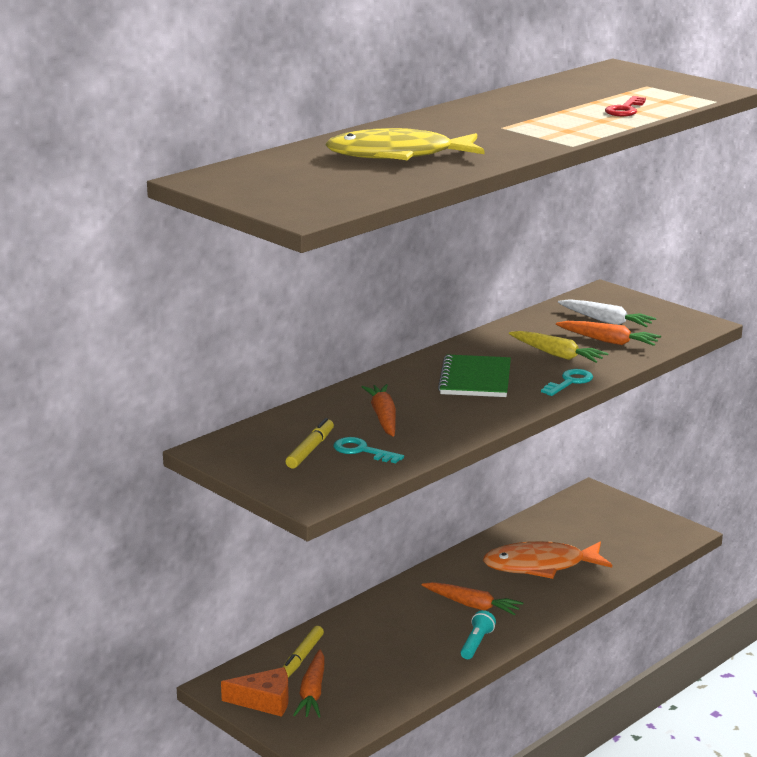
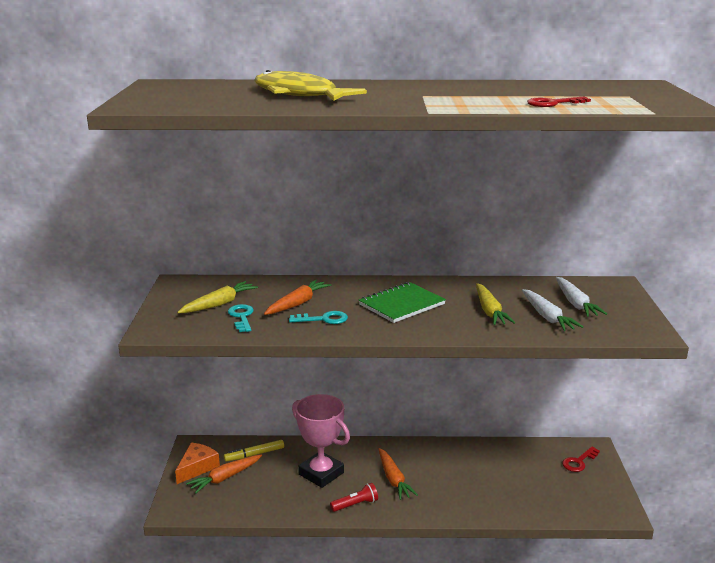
camera: 45 degrees right, 0 degrees up
orange cheese [221,667,289,717] -> orange cheese turned 105 degrees counterclockwise [175,442,220,484]
yellow marker [285,418,334,468] -> yellow carrot [177,281,258,314]
turquoise flashlight [461,610,496,659] -> red flashlight [330,483,378,512]
orange fish [483,541,612,579] -> none
turquoise key [541,369,593,396] -> turquoise key moved to [289,311,348,324]
orange carrot [556,321,661,346] -> white carrot [522,289,583,331]
none -> pink trophy [292,394,350,488]
none -> red key [562,447,600,472]

